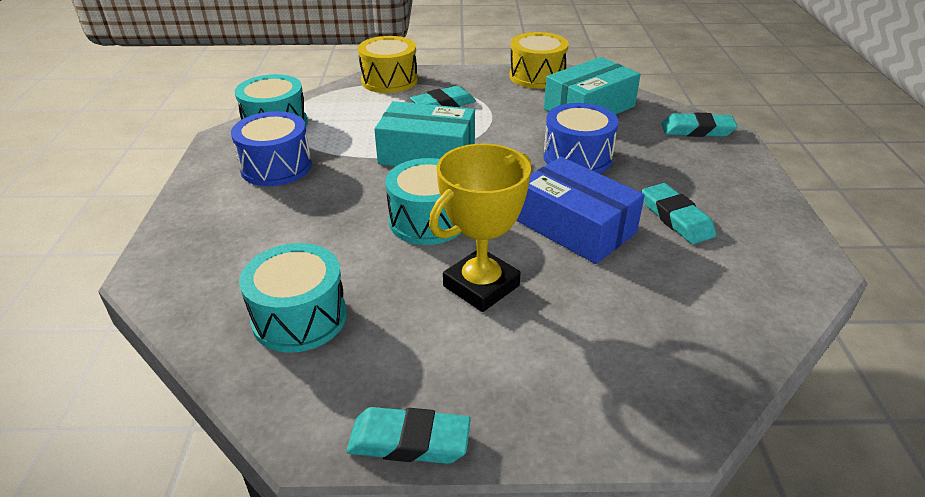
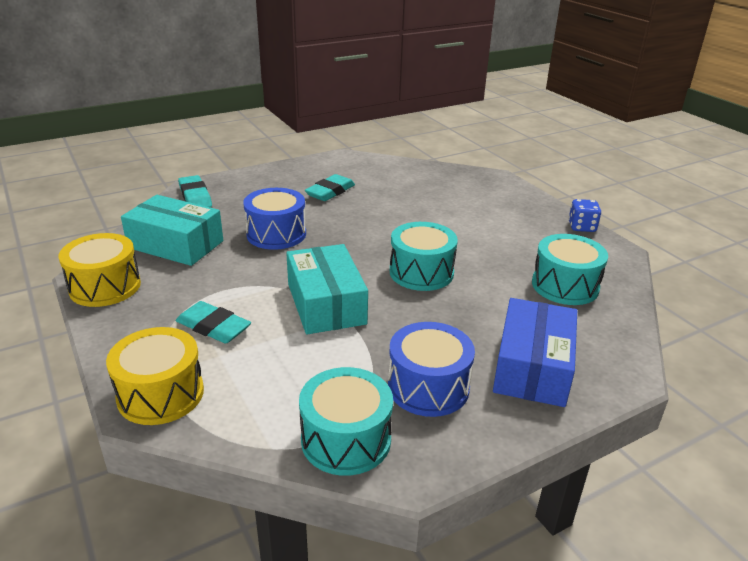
camera: 120 degrees left, 5 degrees down
turquoise eraser [346,407,471,464] -> blue dice [568,199,601,232]
yellow trophy [429,144,531,312] -> none
blue box [516,157,645,264] -> blue box moved to [493,298,577,407]

